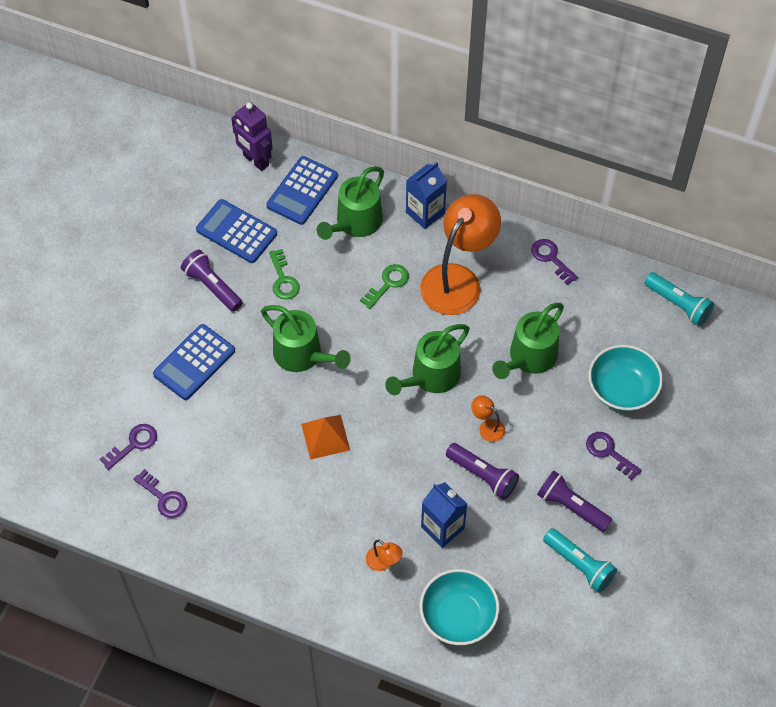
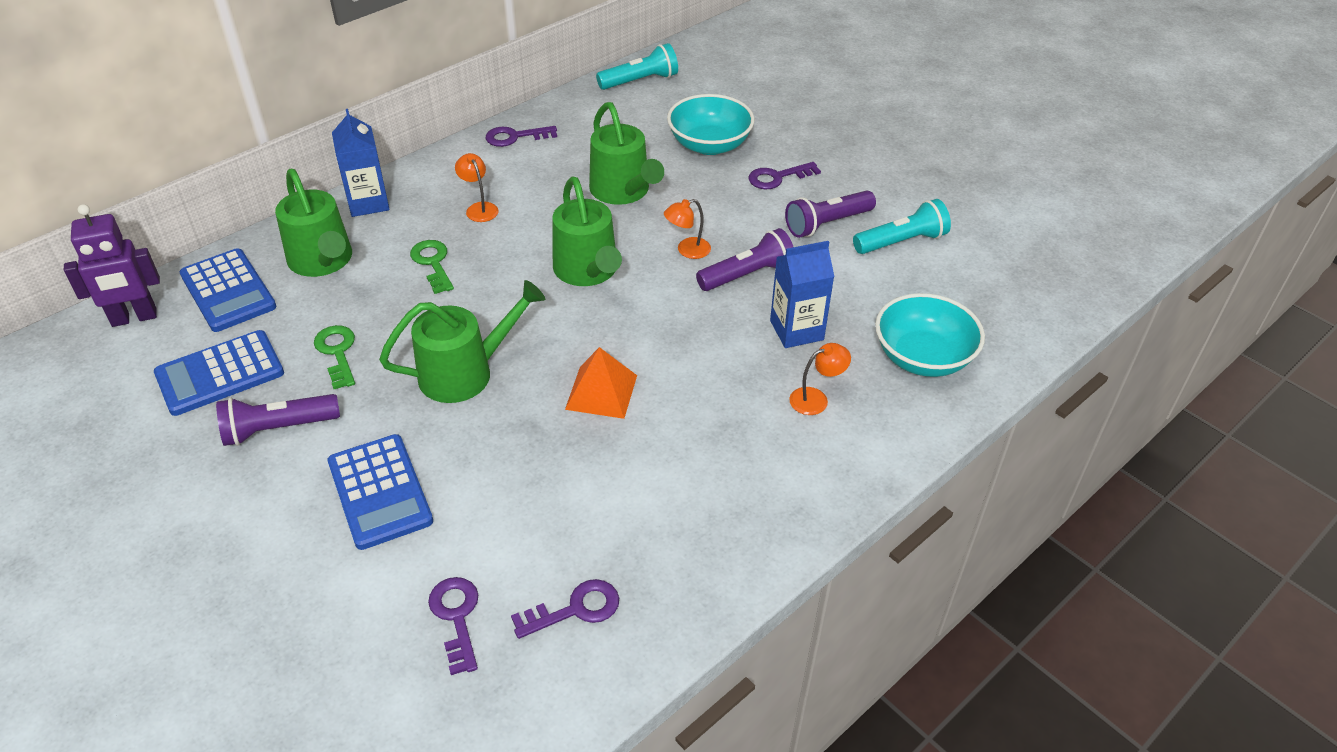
camera: 65 degrees left, 15 degrees down
green key [269,249,300,299] -> green key turned 120 degrees counterclockwise [314,325,355,389]
orange lamp [420,194,501,315] -> orange lamp [455,153,499,222], size x0.41

